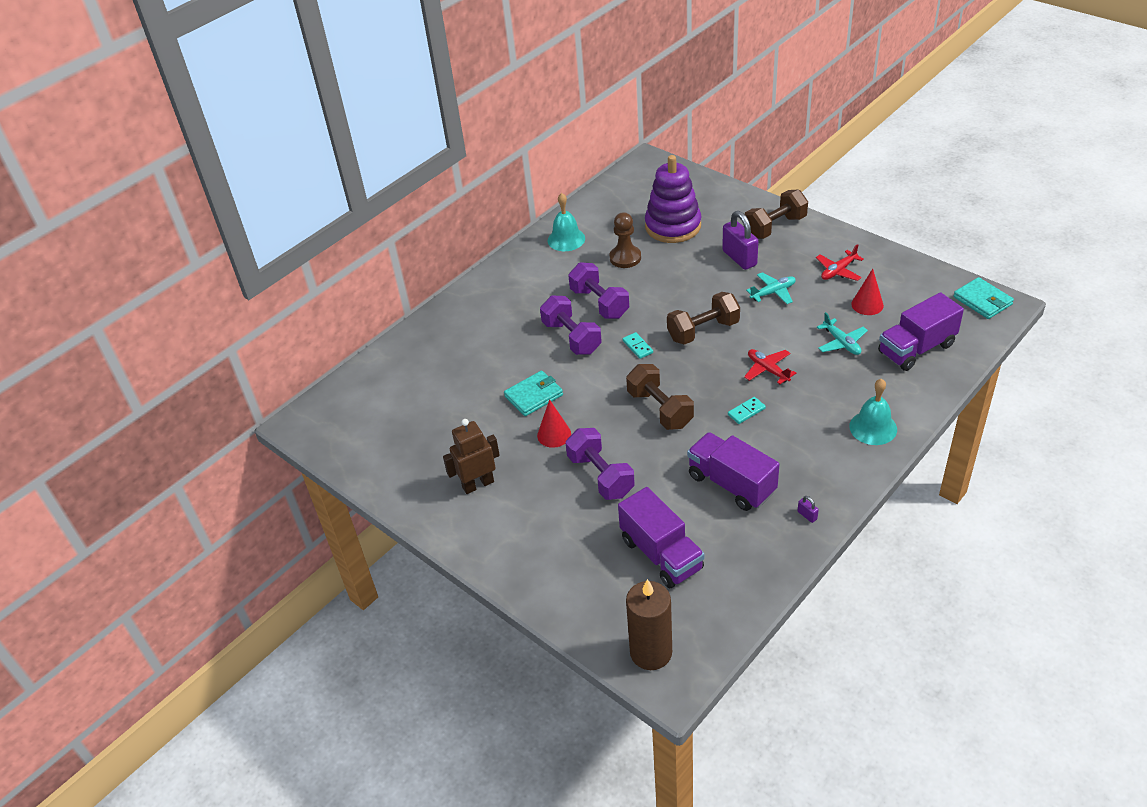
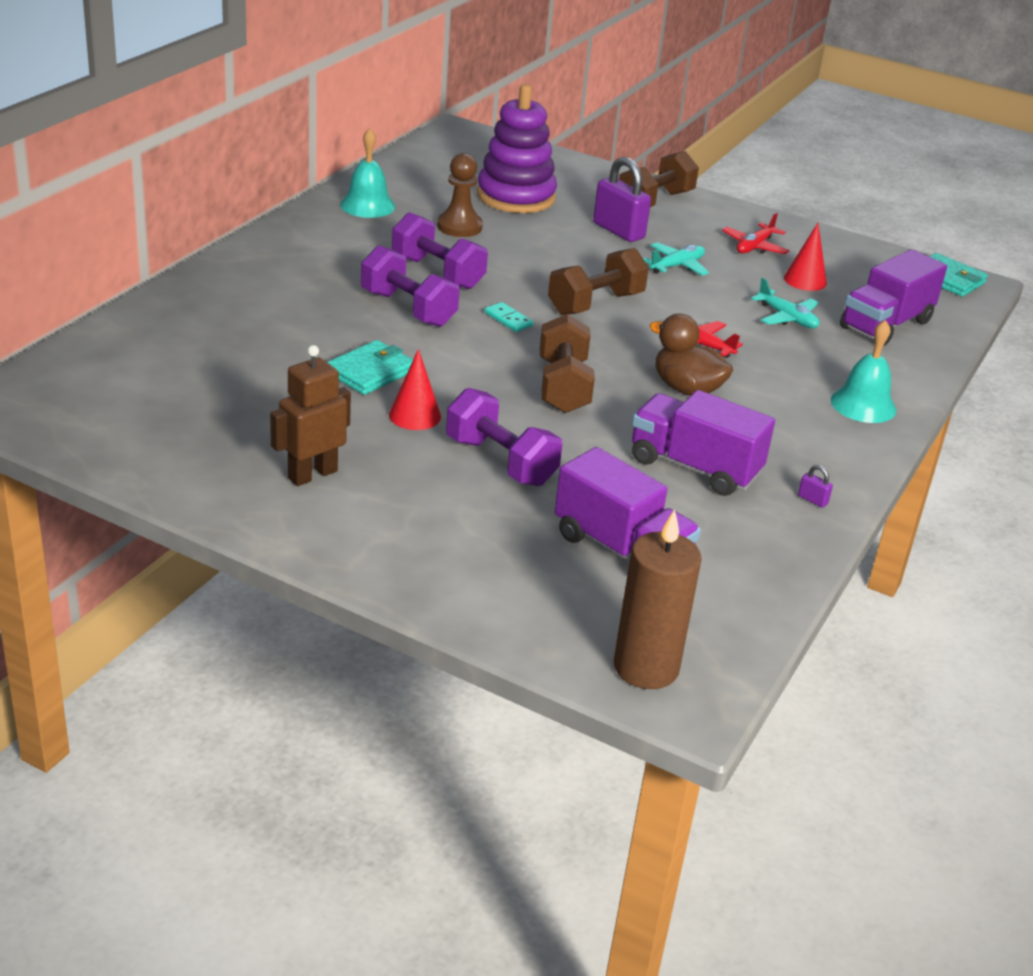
camera: 20 degrees left, 10 degrees down
brown dumbbell [626,364,694,430] -> brown dumbbell turned 45 degrees clockwise [540,314,595,413]
turquoise domino [728,397,766,424] -> brown duck [649,314,733,396]

